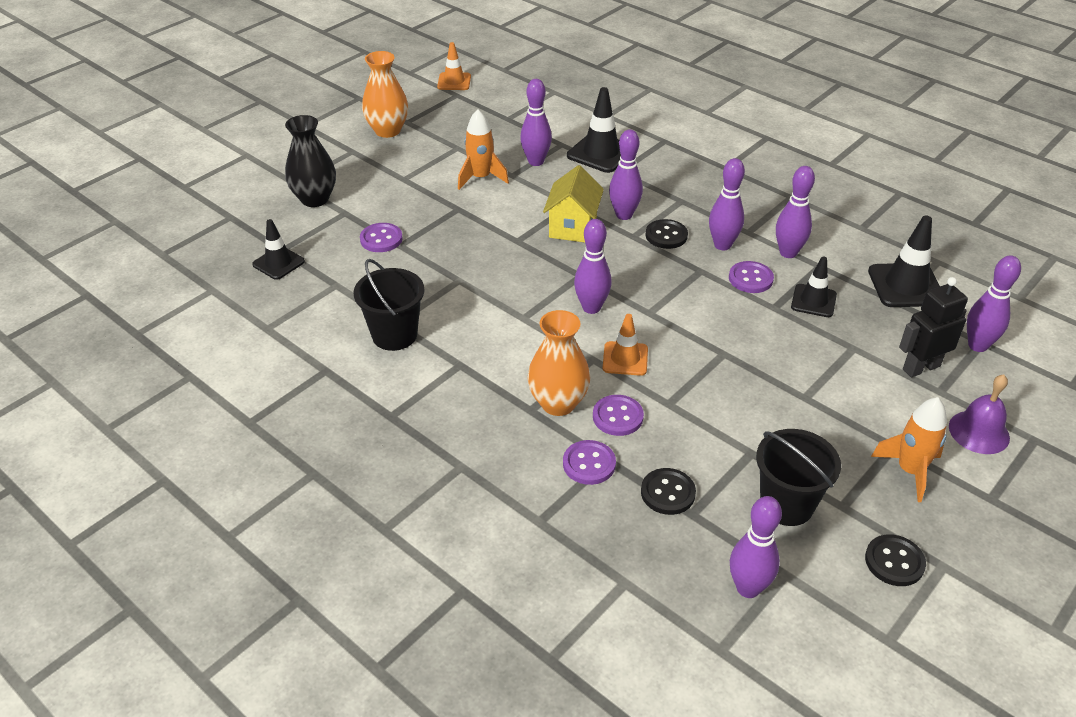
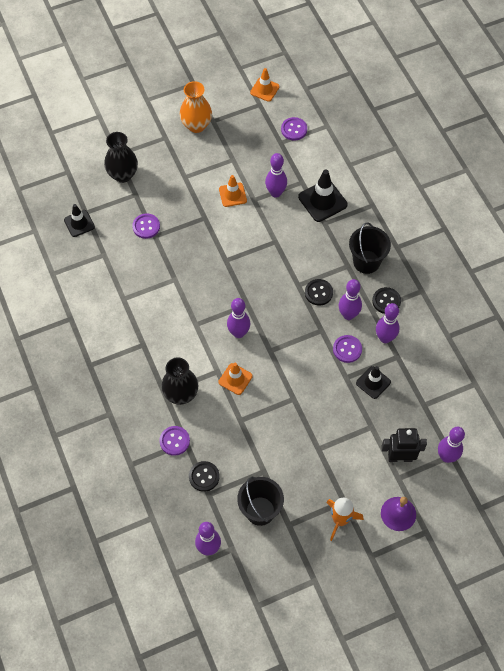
camera: 25 degrees right, 20 degrees up
black bucket [354,259,425,351] -> black bucket moved to [349,223,391,274]
orange rocket [458,109,509,190] -> orange traffic cone [219,175,247,207]
orange vase [527,310,590,416] -> black vase [161,357,199,405]
yellow house [543,165,604,242] -> none
purple button [593,395,644,436] -> purple button moved to [281,117,307,141]
purple bowling pin [609,129,643,220] -> none
black button [865,534,926,586] -> black button moved to [372,287,401,314]
black traffic cone [868,216,940,307] -> none

